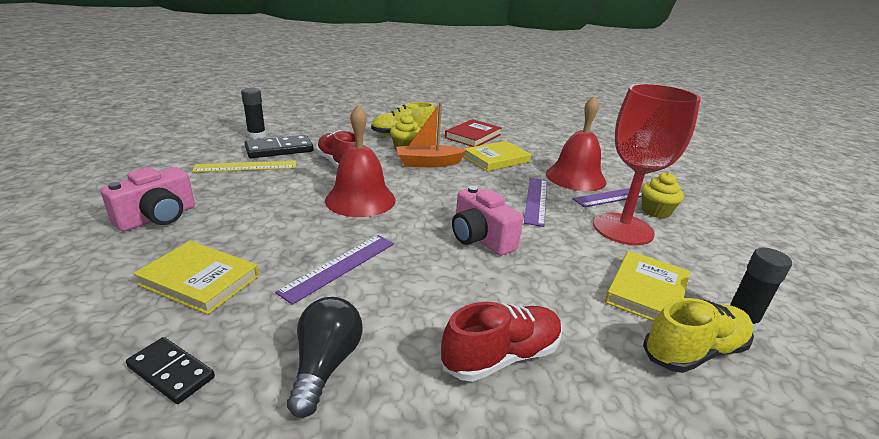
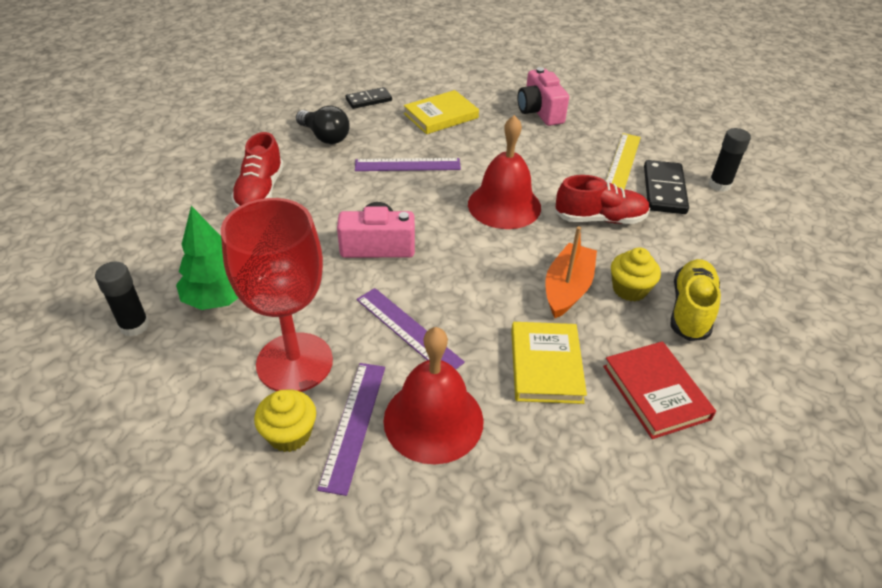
camera: 125 degrees right, 15 degrees up
purple ruler [275,235,394,305] -> purple ruler turned 75 degrees counterclockwise [355,158,461,171]
yellow book [605,251,690,321] -> green tree [176,206,238,310]
yellow shoe [643,298,754,373] -> none

